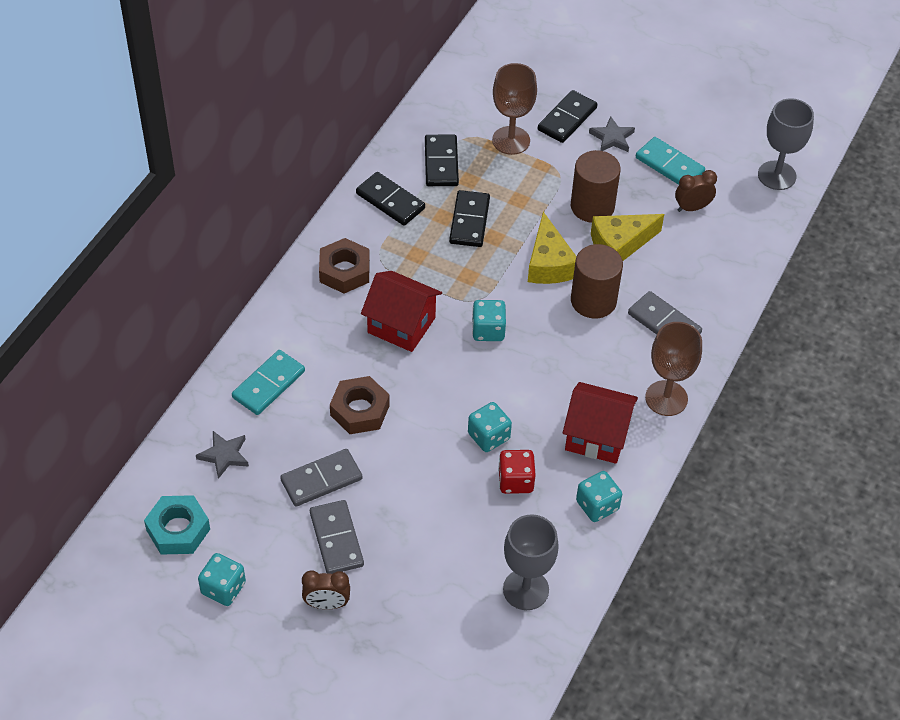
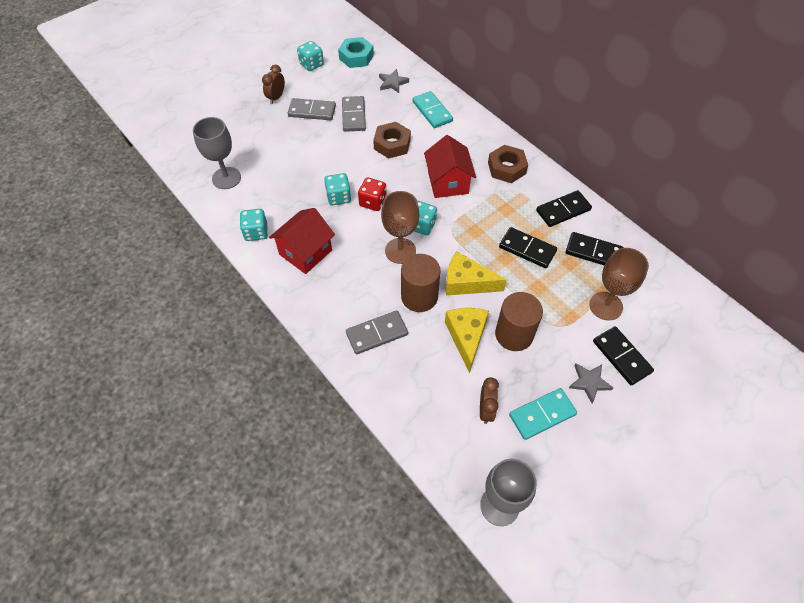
camera: 115 degrees right, 5 degrees up
red house [361,271,442,352] -> red house turned 60 degrees counterclockwise [424,135,476,198]
red dice [498,450,536,494] -> red dice moved to [358,177,387,211]
brown goblet [645,322,702,416] -> brown goblet moved to [381,191,419,264]

